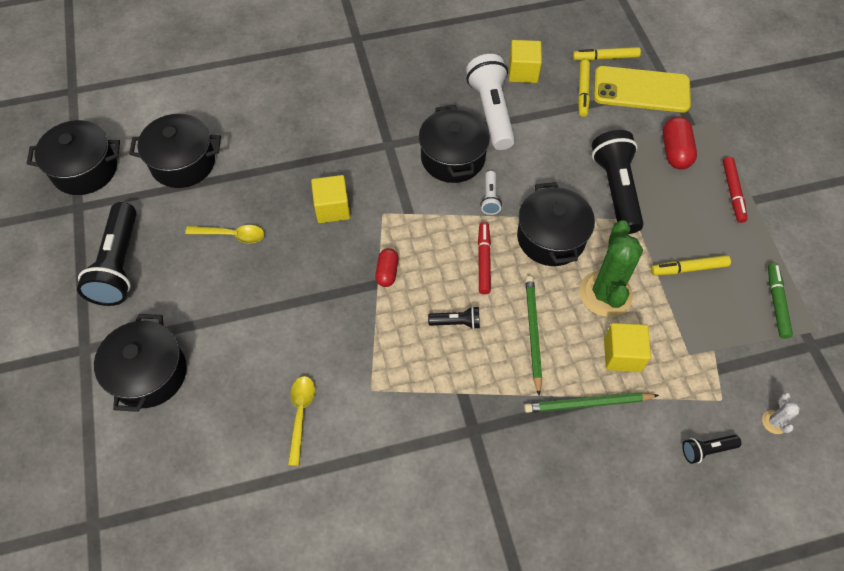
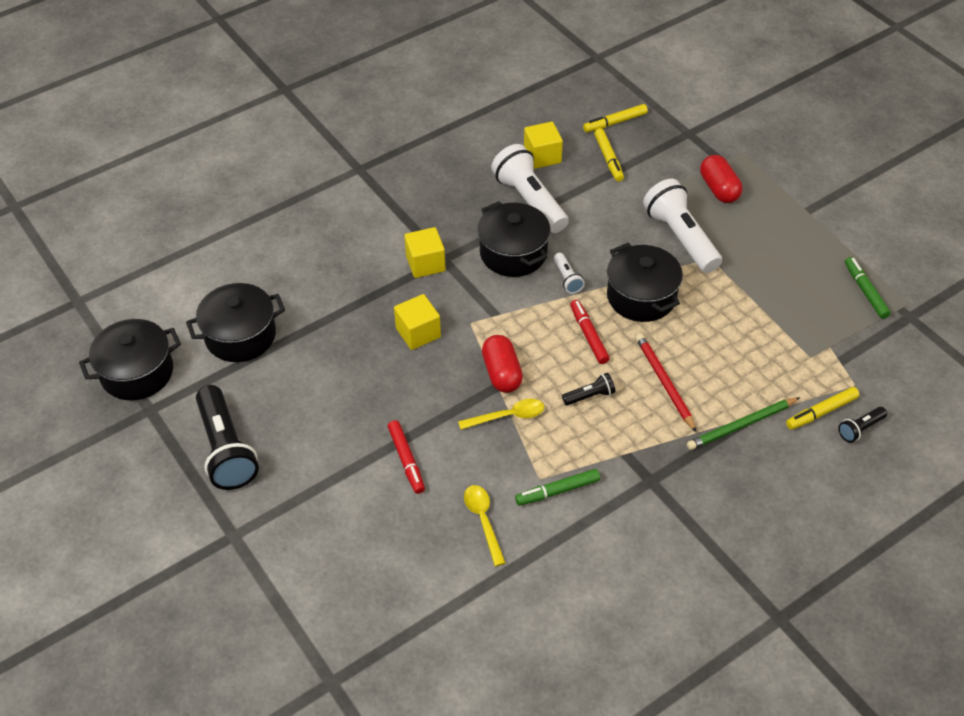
camera: 20 degrees left, 10 degrees down
black pot [94,314,187,412] -> none
yellow spoon [185,225,264,243] -> yellow spoon moved to [458,399,544,430]
red capsule [375,248,398,287] -> red capsule [482,335,523,393], size x1.53
green pencil [525,276,542,395] -> red pencil [636,334,696,432]
green cactus [579,220,643,317] -> none
black flashlight [592,130,644,234] -> white flashlight [643,179,722,273]
yellow phone [594,66,691,113] -> none
yellow cube [604,323,651,372] -> yellow cube moved to [404,227,446,278]
yellow marker [651,255,731,275] -> yellow marker moved to [786,387,859,430]
red marker [723,157,748,223] -> red marker moved to [388,420,425,494]
white cactus [762,393,800,434] -> none
none -> green marker [515,469,600,506]

